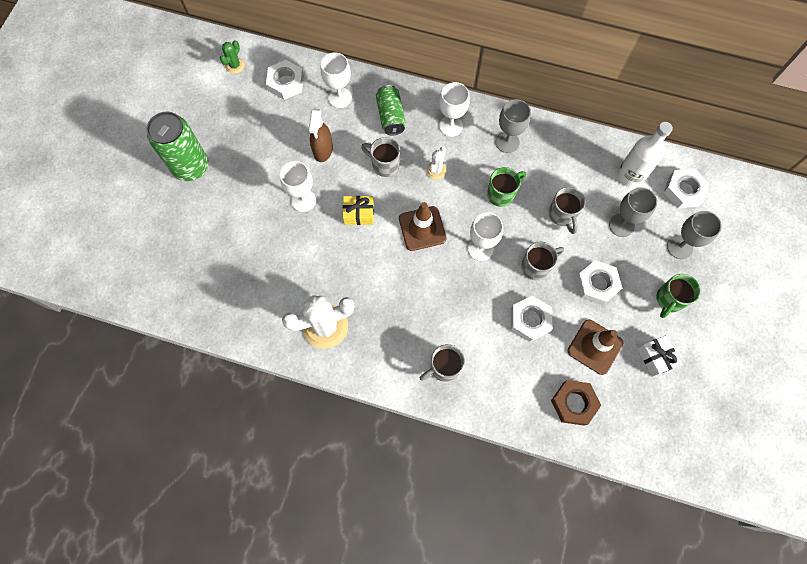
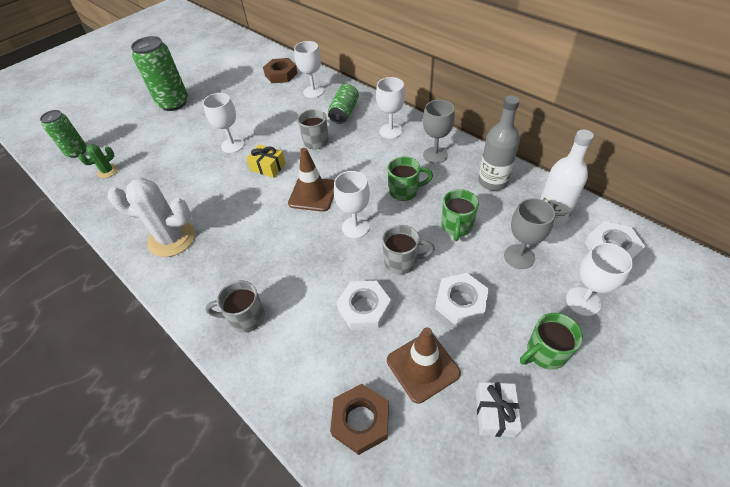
camera: 30 degrees right, 20 degrees down
green cactus [220,40,245,74] -> green cactus moved to [79,144,118,178]
white nut [266,60,304,100] -> brown nut [263,58,298,83]
brown spray bottle [309,109,333,162] -> none
white cactus [426,147,447,179] -> none
grey mug [549,187,585,234] -> green mug [442,189,479,241]
grey goblet [667,211,722,259] -> white goblet [566,243,633,316]
none -> green can [40,110,87,158]
none -> grey bottle [478,96,520,191]

